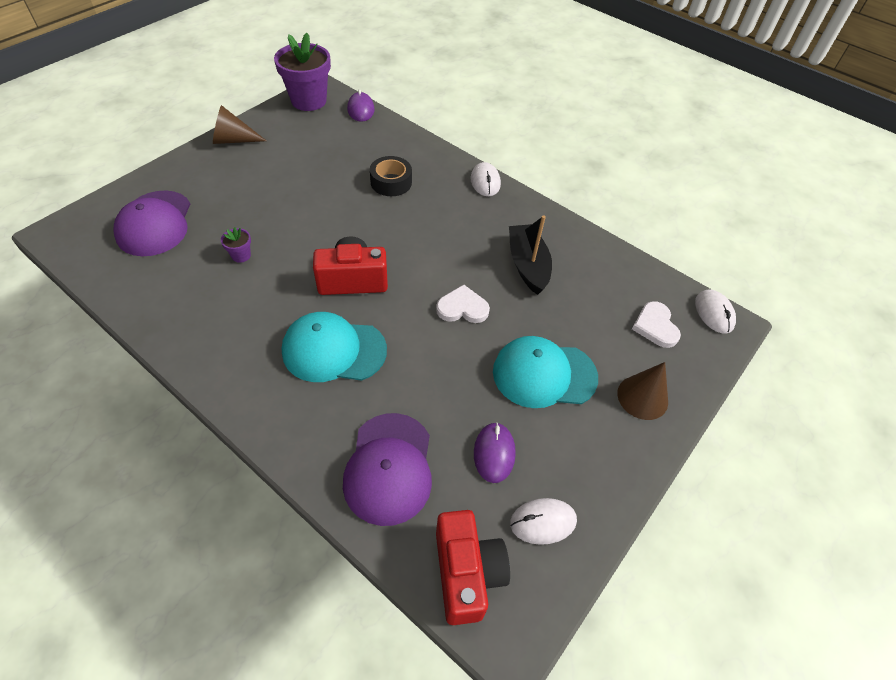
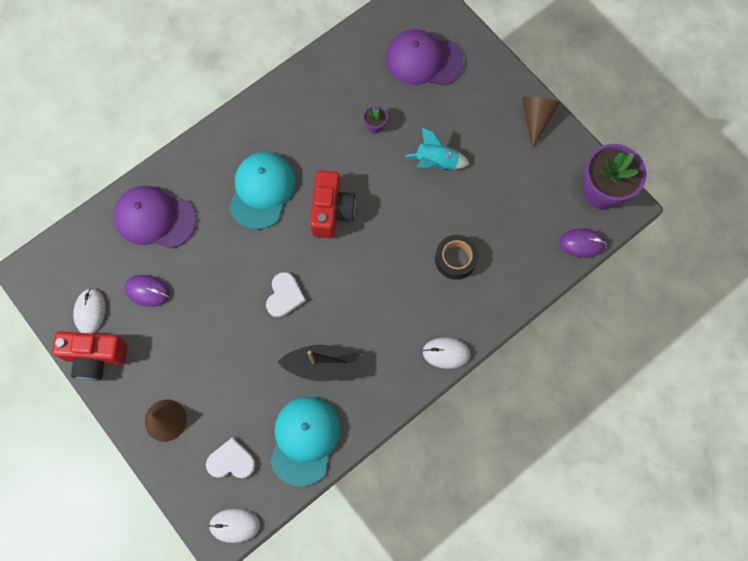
camera: 105 degrees right, 20 degrees up
red camera [436,510,510,625] -> red camera moved to [52,332,128,381]
turquoise cap [493,336,598,408] -> turquoise cap moved to [270,397,340,487]
none -> turquoise rocket [406,128,469,170]

